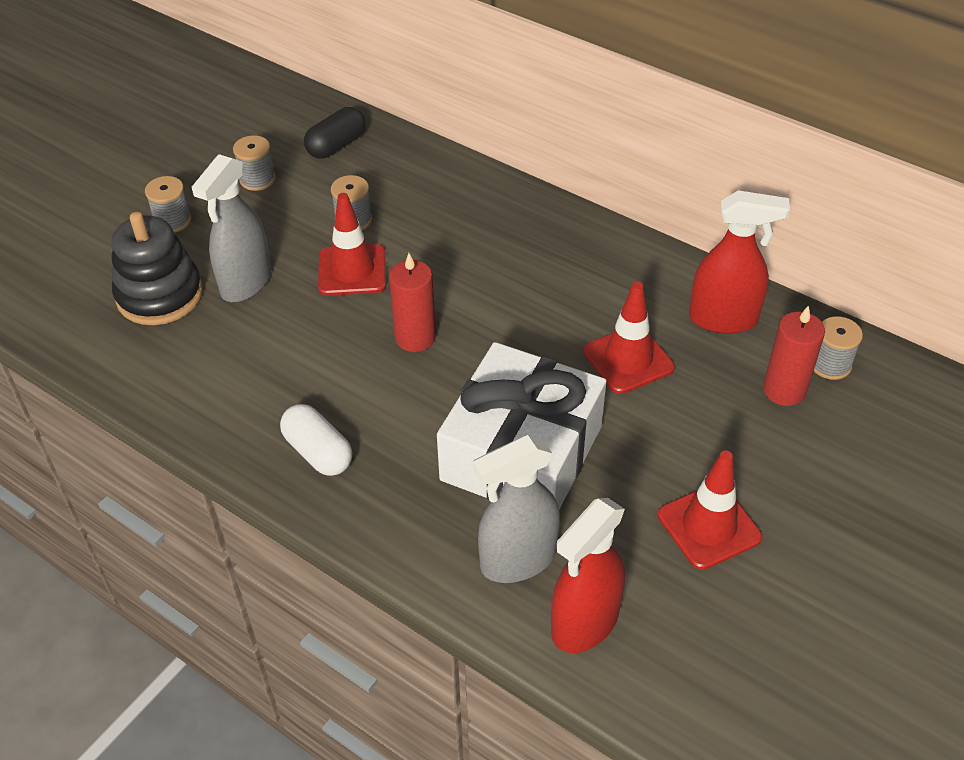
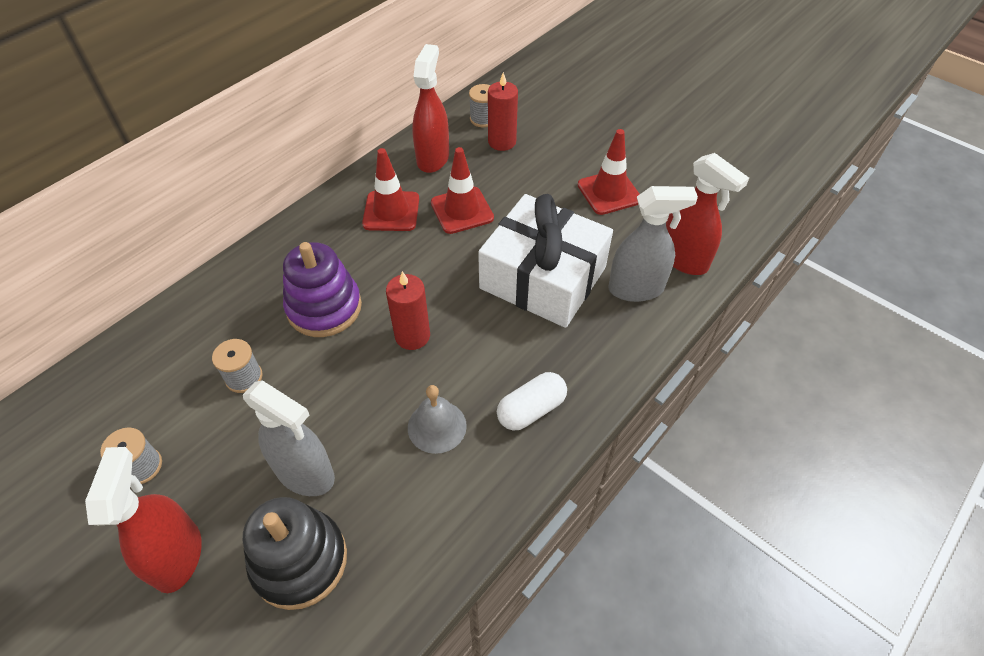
camera: 85 degrees left, 5 degrees up
grey spool [145,176,191,233] -> red spray bottle [85,447,202,593]
black capsule [304,107,366,158] -> none
red traffic cone [318,193,386,296] -> red traffic cone moved to [362,148,419,231]
grey spray bottle [473,435,560,583] -> grey spray bottle turned 75 degrees counterclockwise [609,186,698,302]
none -> purple stacking toy [283,242,362,337]
none -> grey bell [408,385,467,454]

